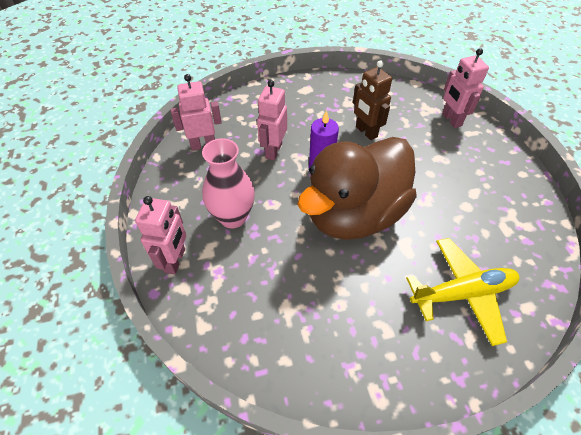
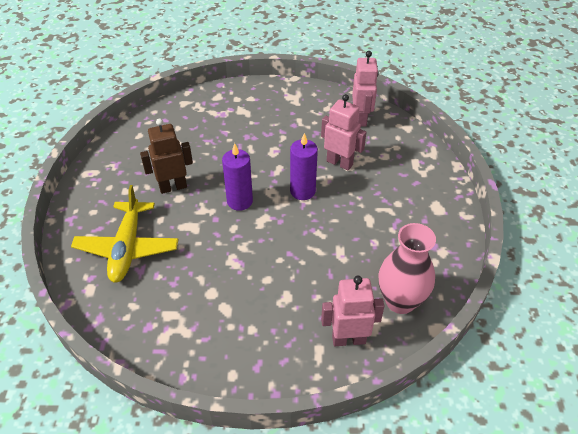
camera: 105 degrees right, 5 degrees down
pink robot [135,196,186,274] -> none
pink vase [202,138,255,228] -> pink vase moved to [379,223,436,314]
brown duck [297,137,417,240] -> purple candle [222,143,253,211]
brown robot [353,60,392,140] -> brown robot moved to [140,118,193,194]

